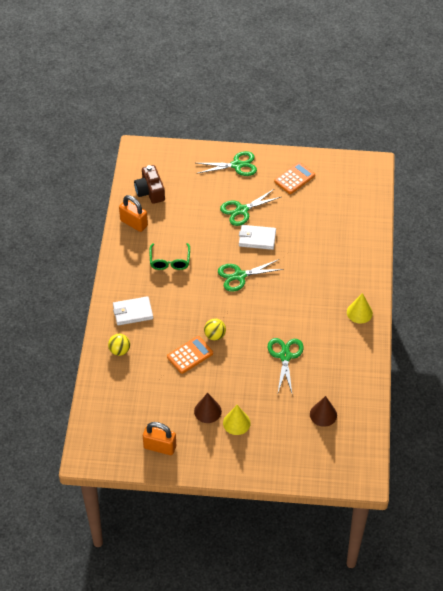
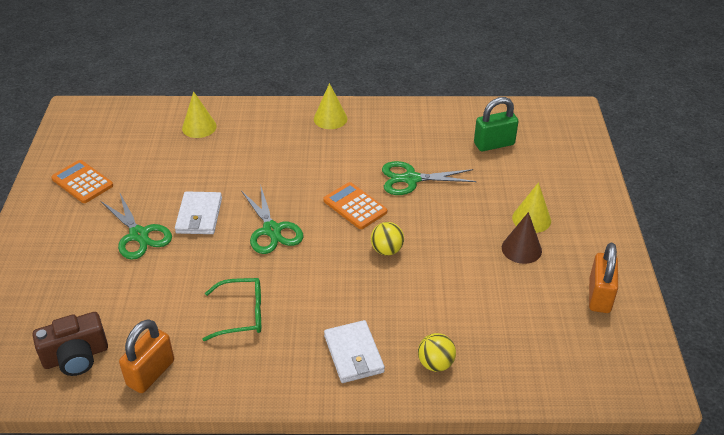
camera: 95 degrees left, 10 degrees down
orange calculator [167,336,213,374] -> orange calculator moved to [323,182,387,229]
green scissors [196,151,257,176] -> none
brown cone [310,396,337,427] -> green padlock [474,97,519,151]
none -> yellow cone [182,91,217,138]

